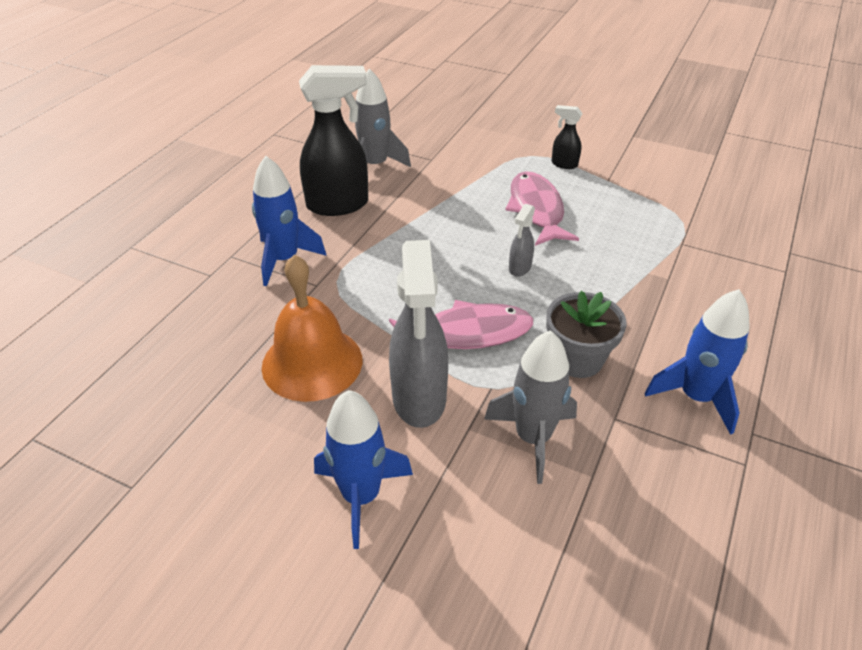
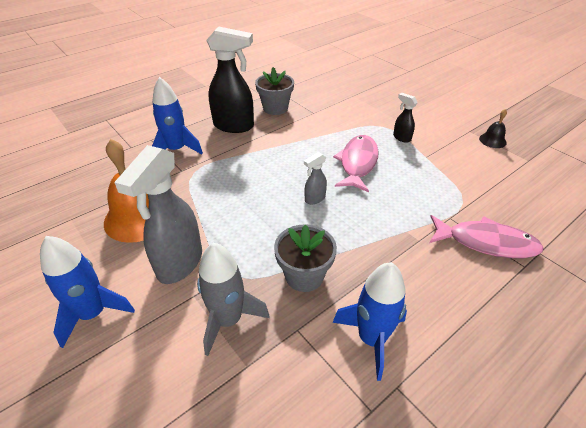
camera: 25 degrees right, 0 degrees up
grey rocket [354,68,411,167] -> grey flower pot [255,67,294,115]
pink fish [389,300,533,349] -> pink fish moved to [429,215,544,258]
none -> black bell [479,109,507,148]

